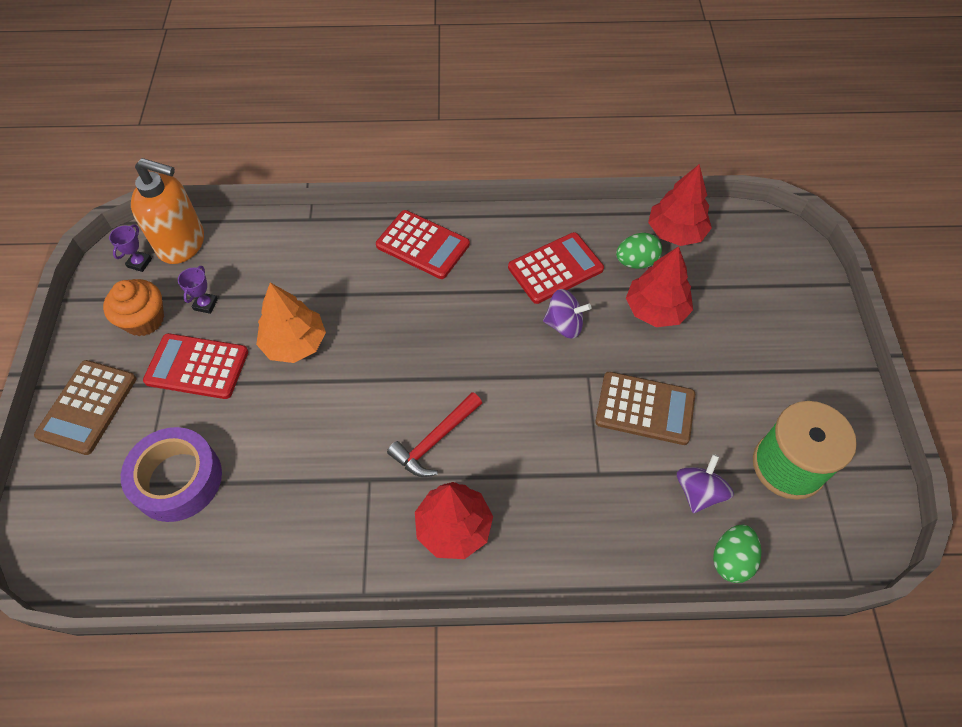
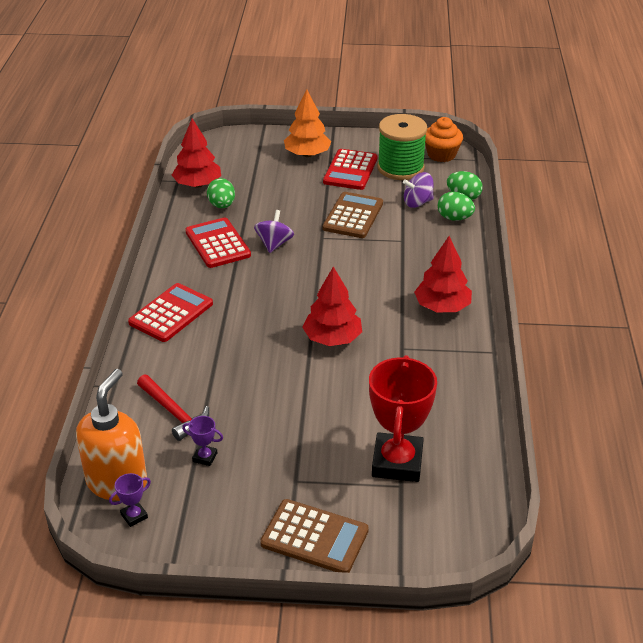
camera: 85 degrees left, 20 degrees down
orange cupcake [103,279,164,336] -> orange cupcake moved to [425,117,463,162]
purple trophy [109,224,152,272] -> purple trophy turned 60 degrees counterclockwise [109,473,151,527]
purple tape [121,427,222,522] -> red trophy [369,355,437,482]
red calculator [143,333,248,399] -> red calculator moved to [323,149,378,190]
orange tree [256,283,326,363] -> orange tree moved to [284,90,331,157]
red hammer [387,392,482,477] -> red hammer moved to [137,375,209,441]
red tree [626,246,693,327] -> red tree moved to [302,266,362,346]
purple spinning top [677,454,734,513] -> purple spinning top turned 45 degrees counterclockwise [403,172,434,208]
none -> green egg [438,192,475,221]

